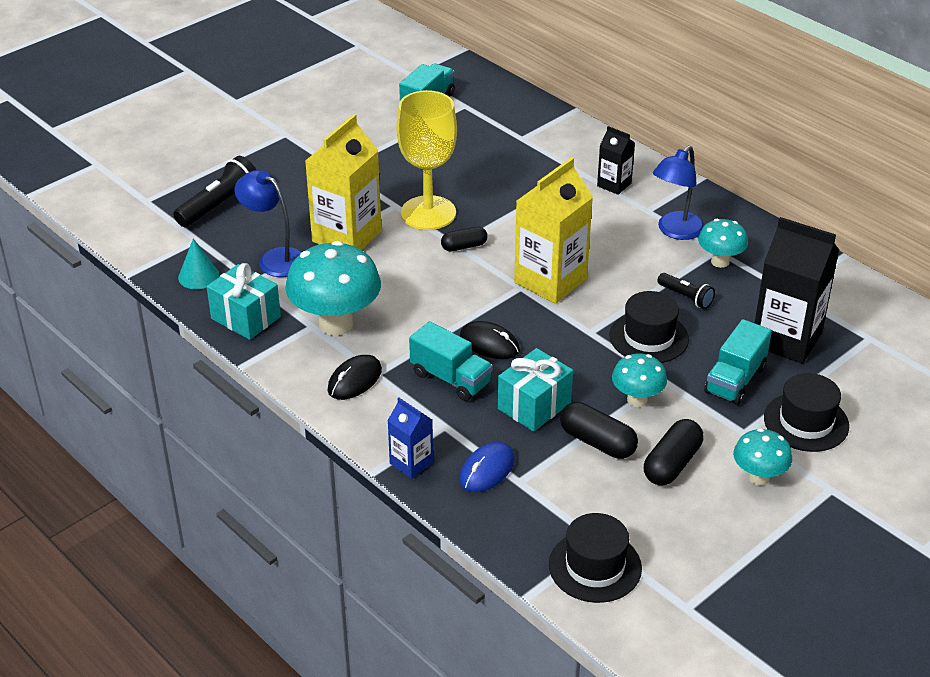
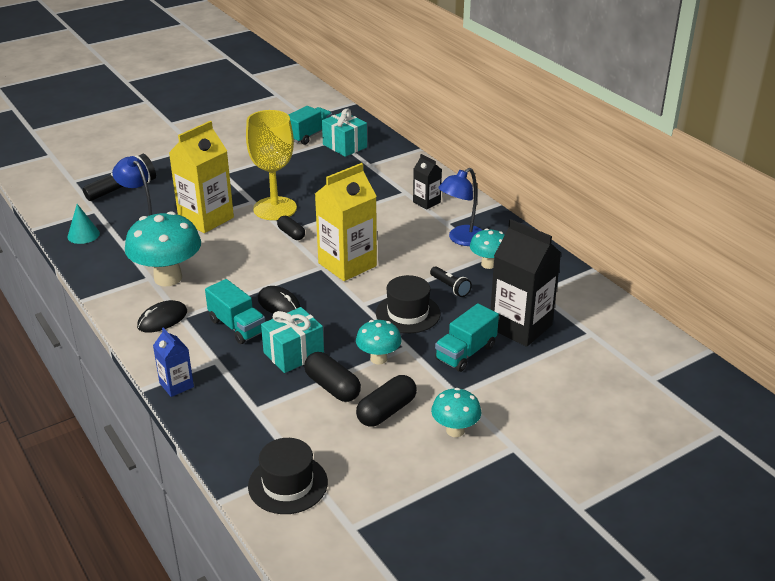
camera: 10 degrees right, 5 degrees down
turquoise gift [207,263,281,340] -> turquoise gift moved to [322,108,367,157]
black capsule [441,227,488,252] -> black capsule turned 60 degrees clockwise [277,216,305,240]
blue mouse [459,442,515,492] -> none
black hat [764,373,849,452] -> none

